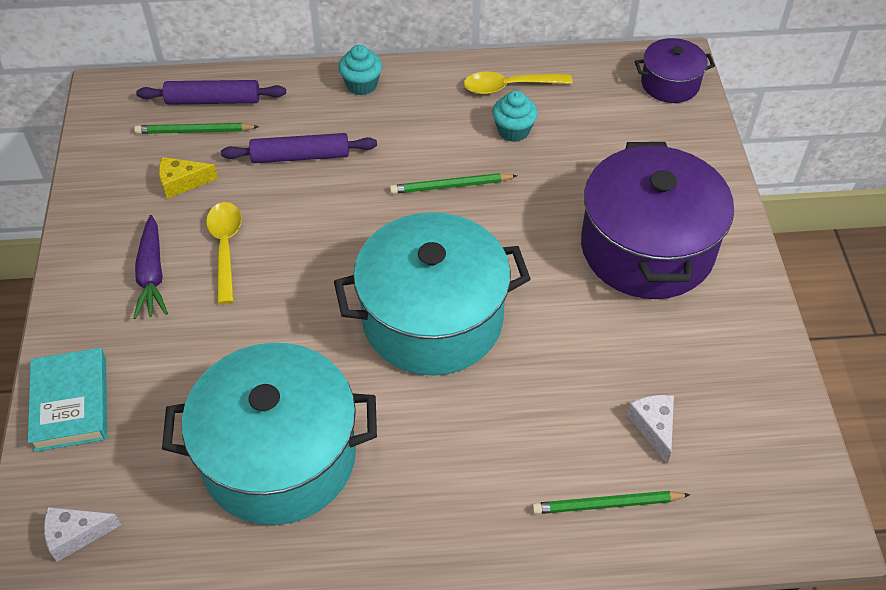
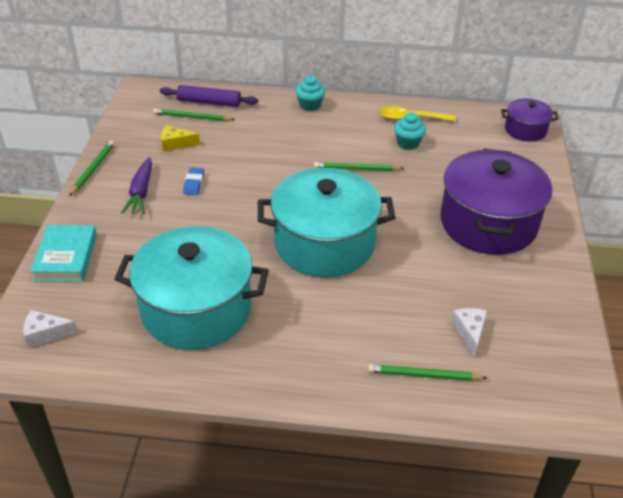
camera: 10 degrees right, 10 degrees down
yellow spoon [206,202,242,304] -> blue eraser [183,168,204,195]
purple rolling pin [221,133,377,163] -> none
none -> green pencil [69,141,115,196]

